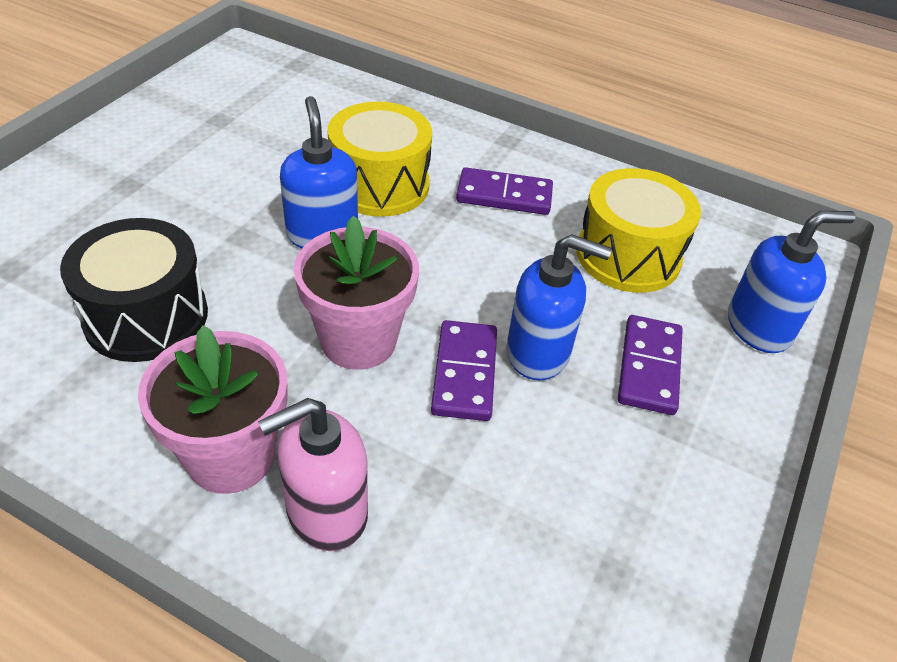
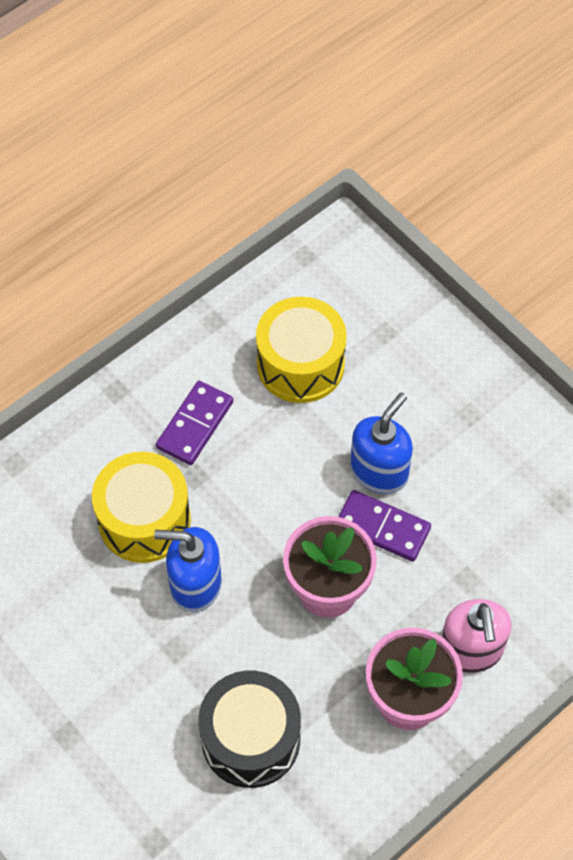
camera: 65 degrees left, 15 degrees up
purple domino [618,315,683,415] -> none
blue soap dispenser [728,211,856,353] -> none

